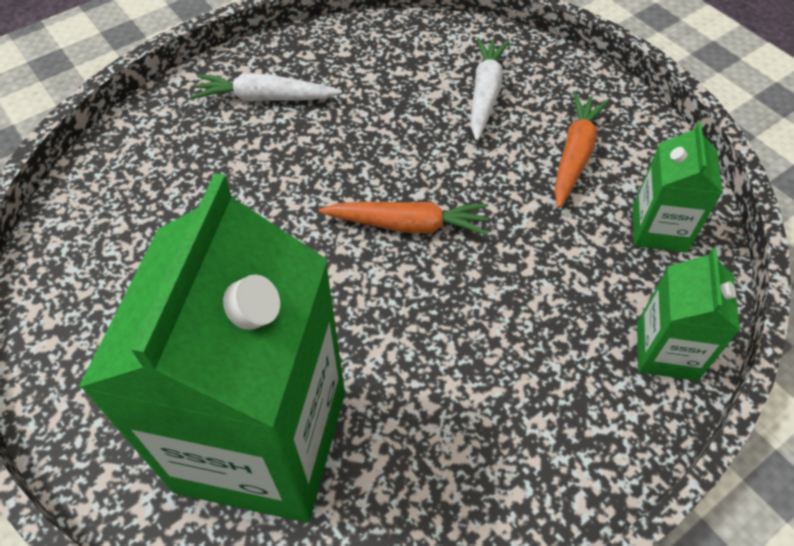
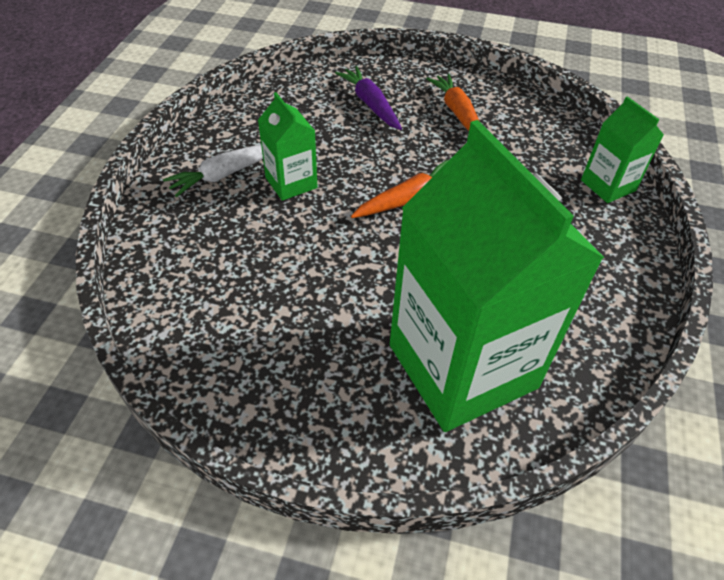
camera: 40 degrees left, 5 degrees down
white carrot [471,37,509,141] -> purple carrot [335,66,402,130]
green carton [632,122,723,252] -> green carton moved to [258,92,318,201]

